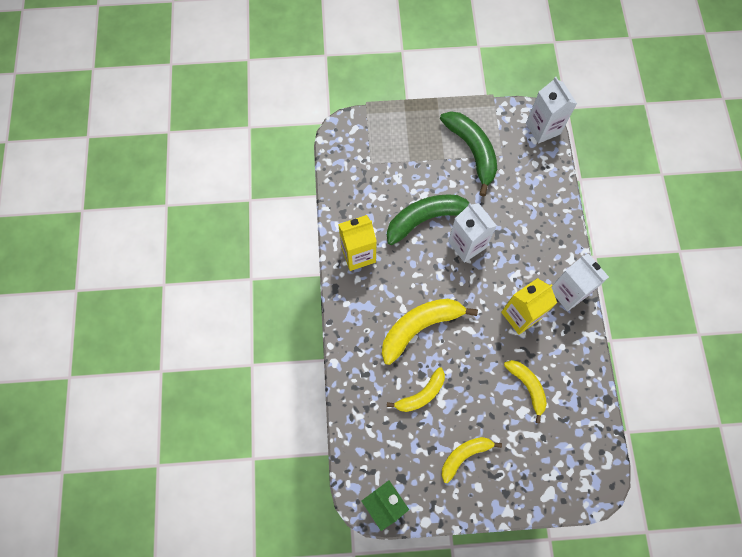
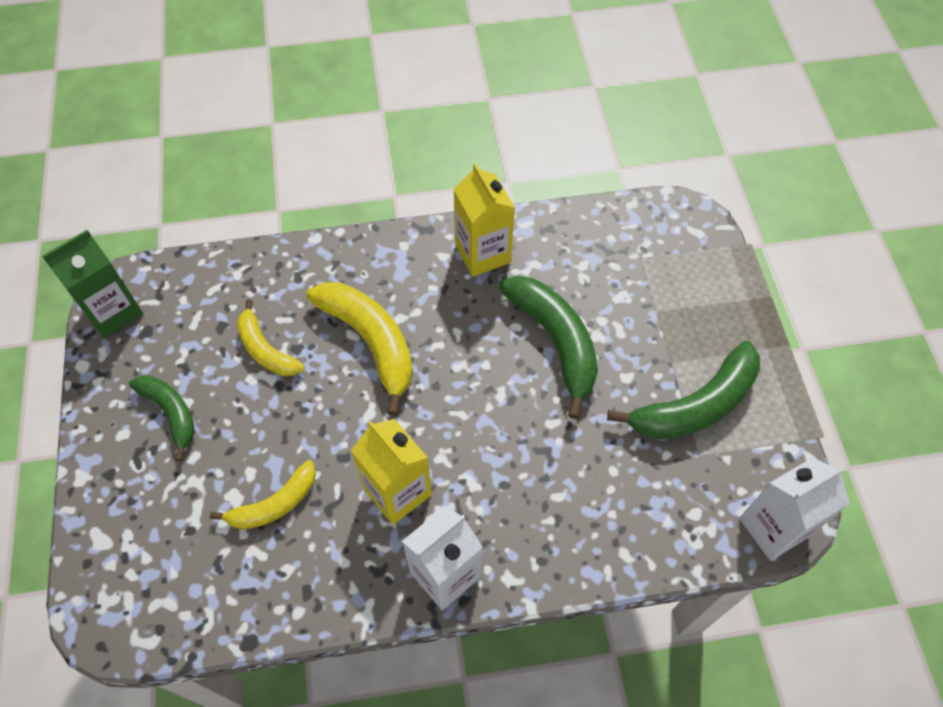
camera: 85 degrees right, 10 degrees down
yellow banana [442,437,502,483] -> green banana [129,375,195,461]
white carton [448,203,497,263] -> none

